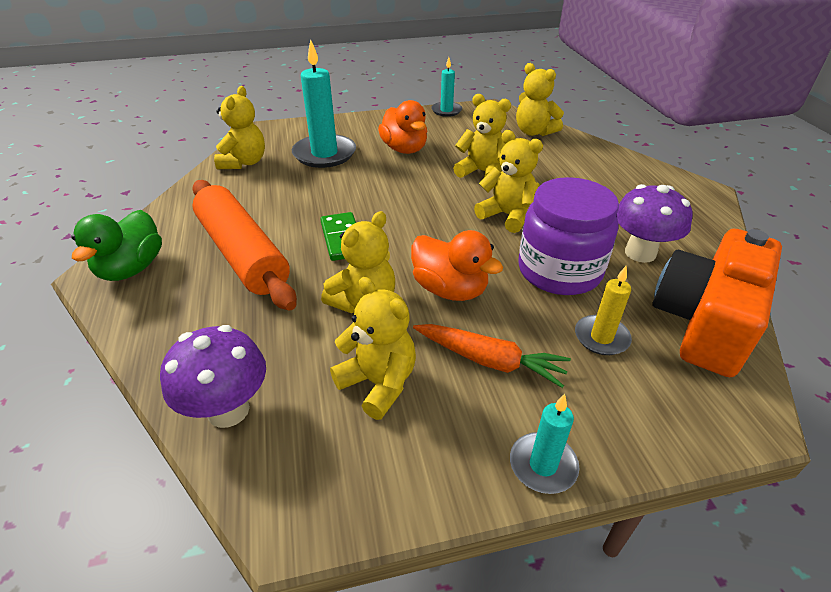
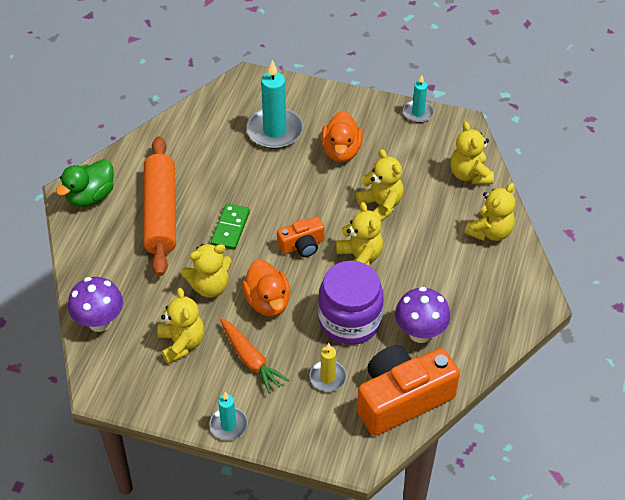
camera: 30 degrees right, 10 degrees up
yellow teddy bear [214,86,265,169] -> yellow teddy bear moved to [464,183,515,241]
none -> orange camera [277,216,325,257]

